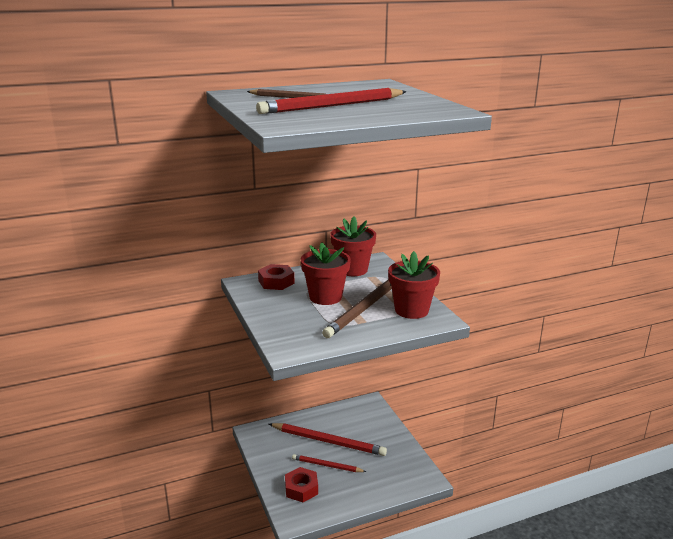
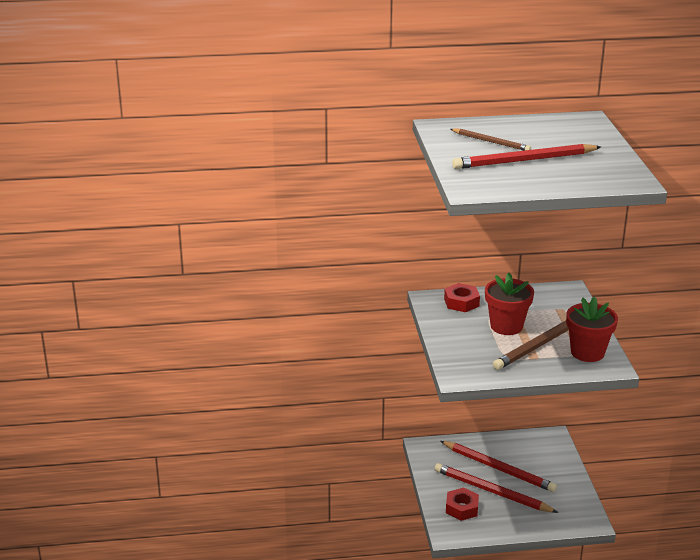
camera: 15 degrees right, 5 degrees up
red pencil [292,454,366,472] -> red pencil [434,463,558,513], size x1.71
red flower pot [330,217,376,276] -> none

